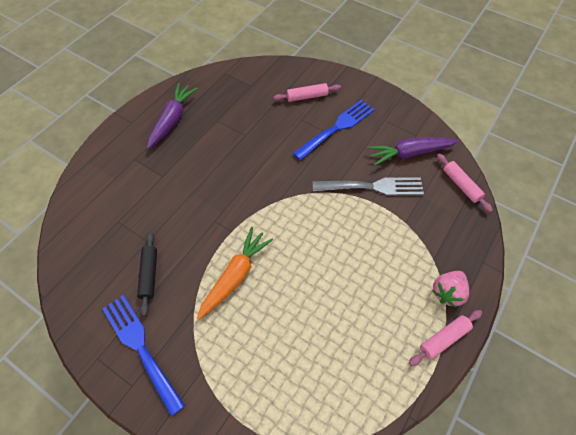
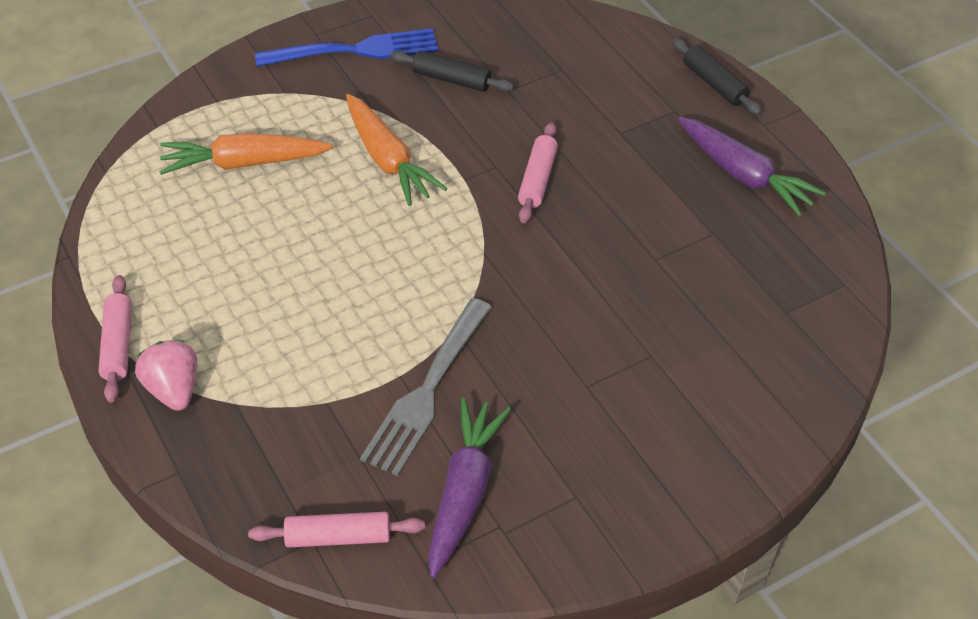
camera: 115 degrees right, 10 degrees down
pink rolling pin [273,83,341,102] -> pink rolling pin moved to [518,122,558,223]
blue fork [293,100,375,160] -> none
none -> orange carrot [159,133,333,175]
none -> black rolling pin [672,38,762,115]

